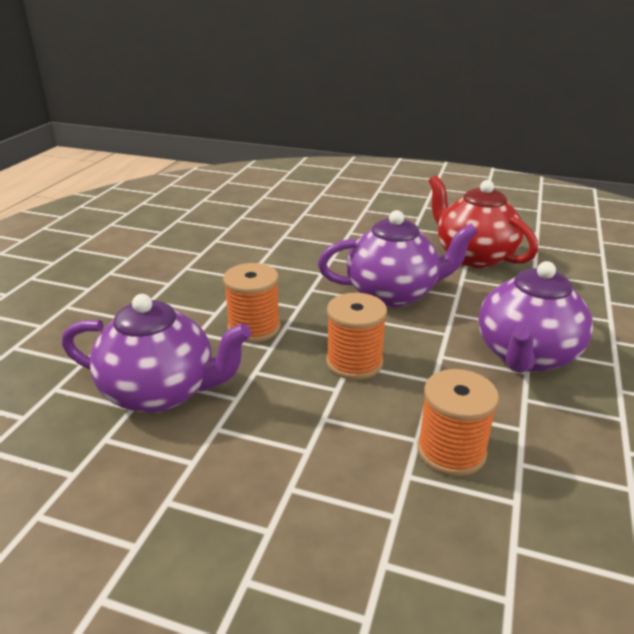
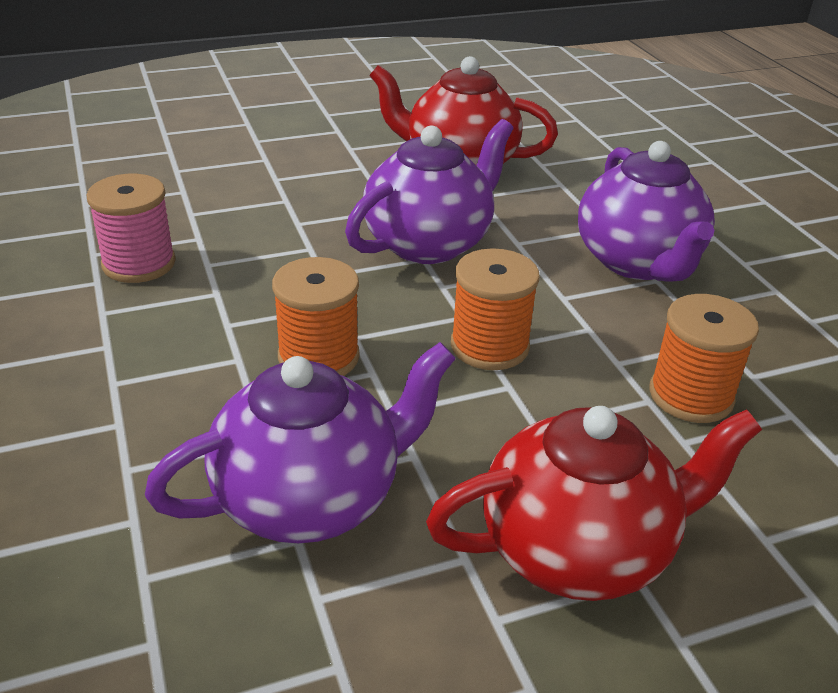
camera: 40 degrees left, 5 degrees up
none -> pink spool [87,174,176,283]
none -> red teapot [426,406,762,601]

